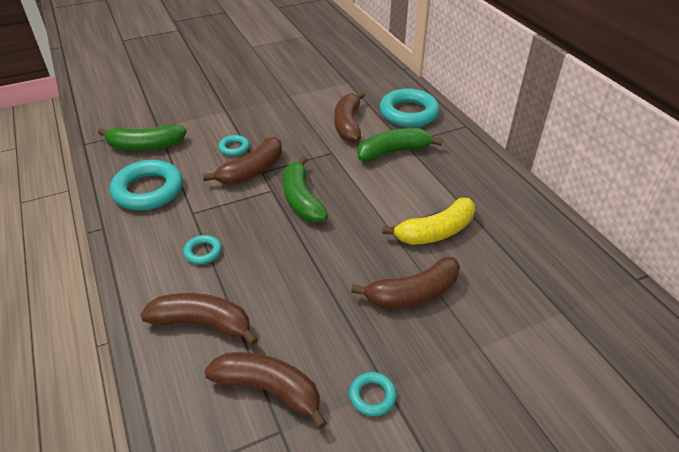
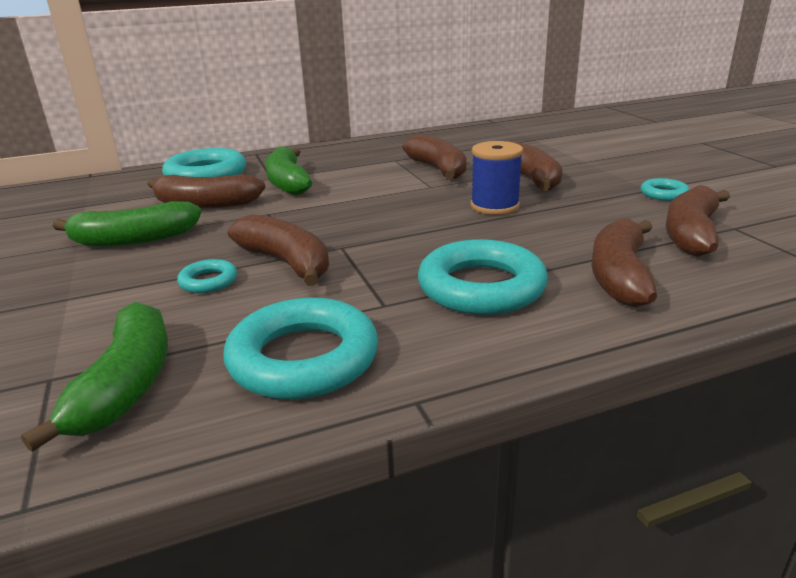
camera: 85 degrees left, 15 degrees down
turquoise ring [183,235,222,264] -> turquoise ring [418,239,548,315], size x2.08
green banana [283,156,328,223] -> green banana moved to [52,201,202,247]
yellow banana [382,198,475,245] -> brown banana [402,134,467,179]
none -> blue spool [470,141,523,215]

